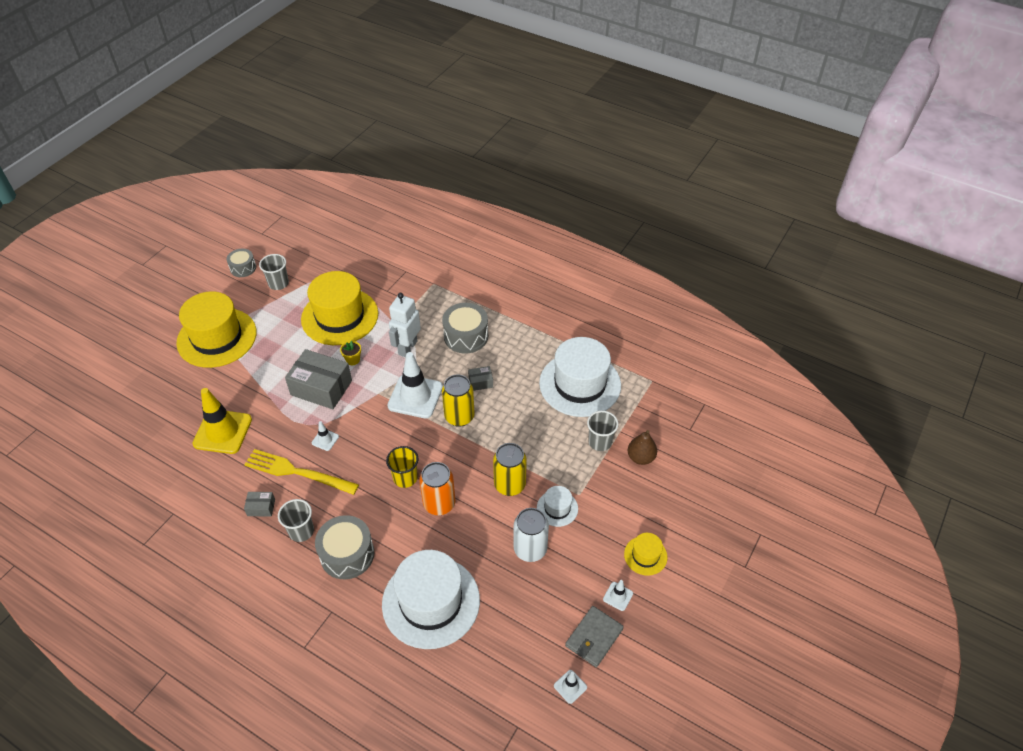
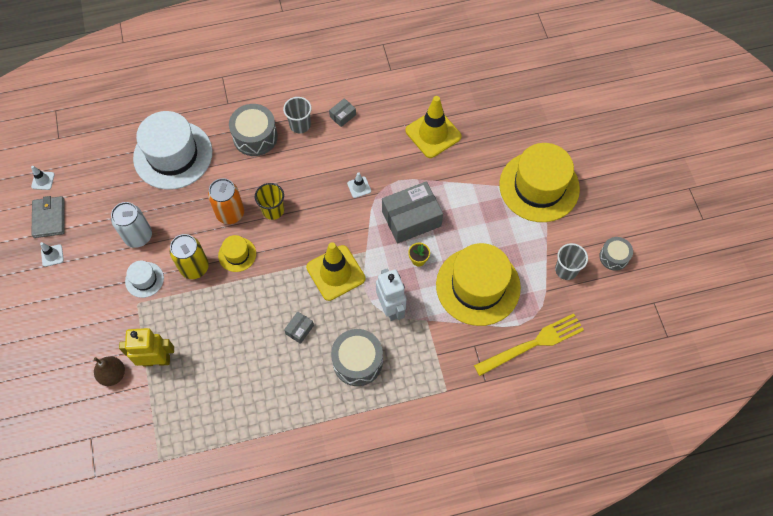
camera: 135 degrees right, 15 degrees up
yellow fork [244,449,359,495] -> yellow fork moved to [474,314,584,376]
white traffic cone [387,352,443,419] -> yellow traffic cone [306,242,365,301]
yellow can [442,374,475,427] -> none
white hat [539,337,621,417] -> none
grey cup [587,411,618,451] -> yellow robot [119,328,174,367]
yellow hat [624,533,668,576] -> yellow hat moved to [218,235,256,272]

